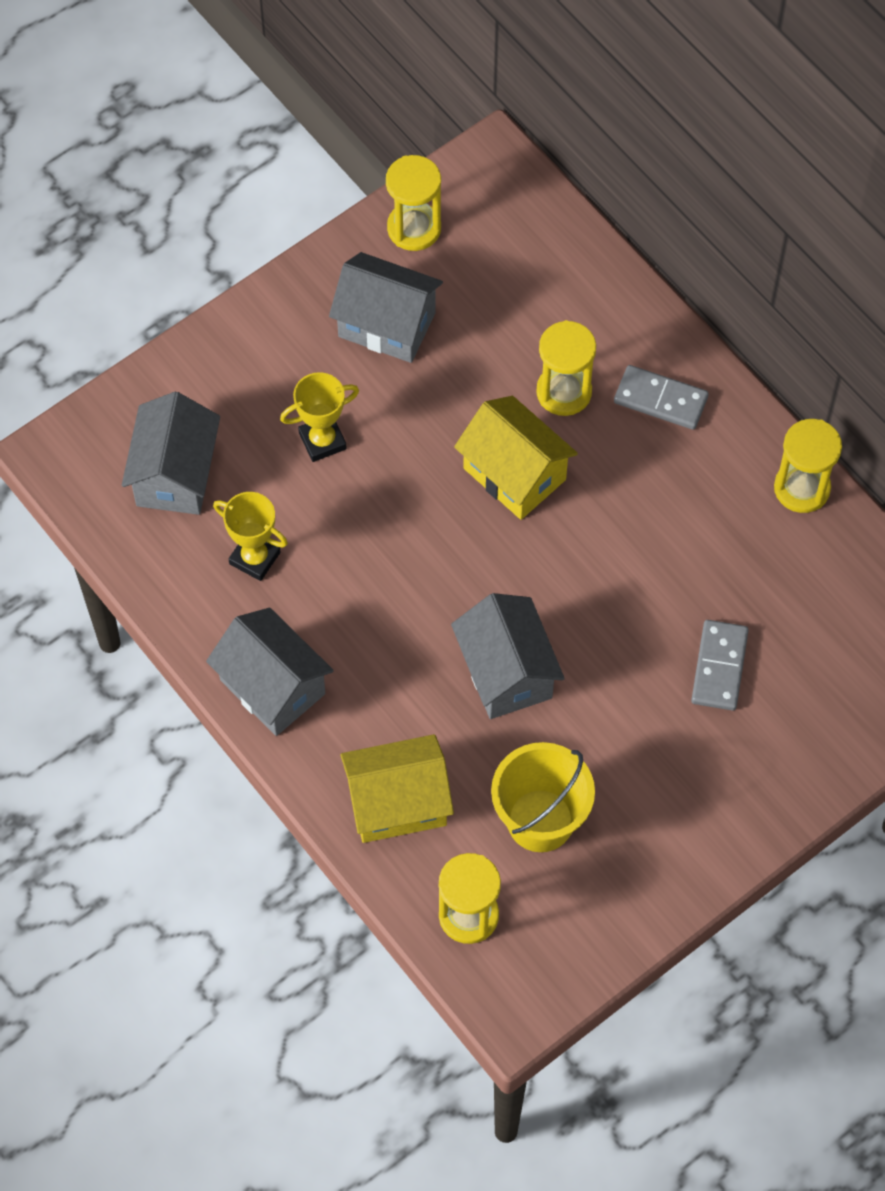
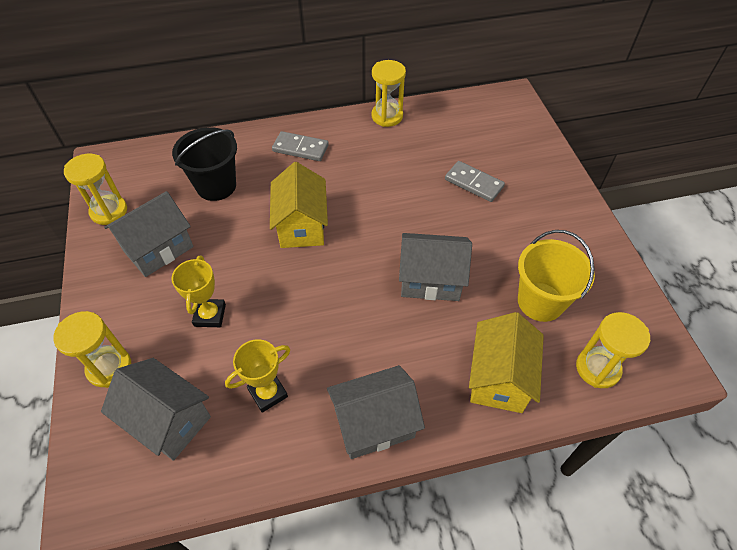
camera: 65 degrees left, 10 degrees down
yellow house [454,396,578,520] -> yellow house turned 75 degrees counterclockwise [270,162,328,248]
yellow hourglass [536,320,596,416] -> yellow hourglass moved to [53,311,131,388]
grey domino [614,365,709,430] -> grey domino turned 60 degrees clockwise [272,131,329,161]
none -> black bucket [172,127,237,201]

